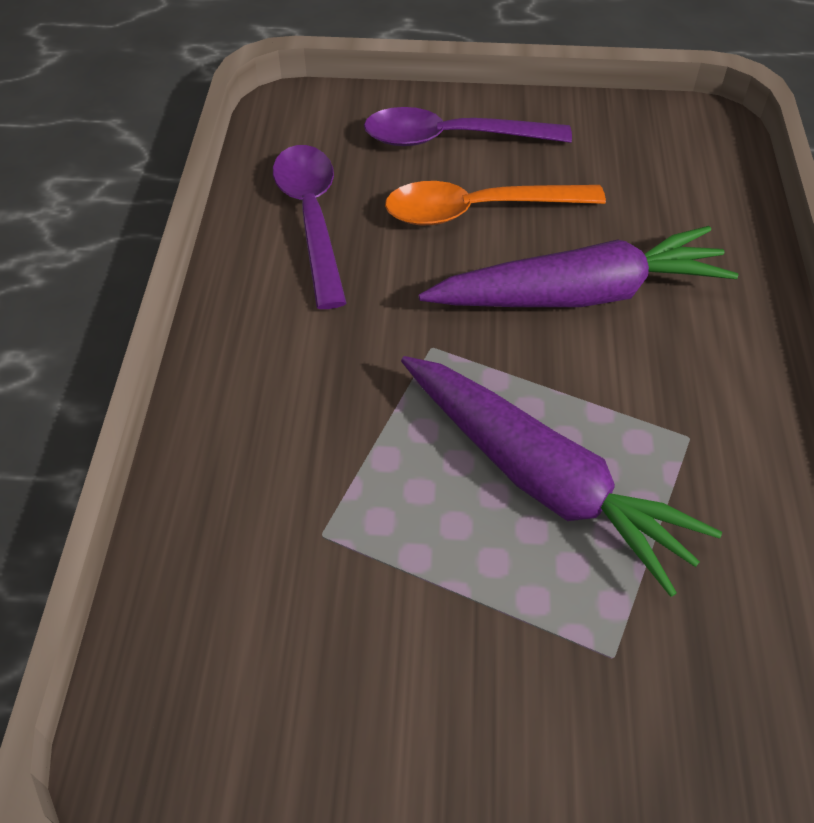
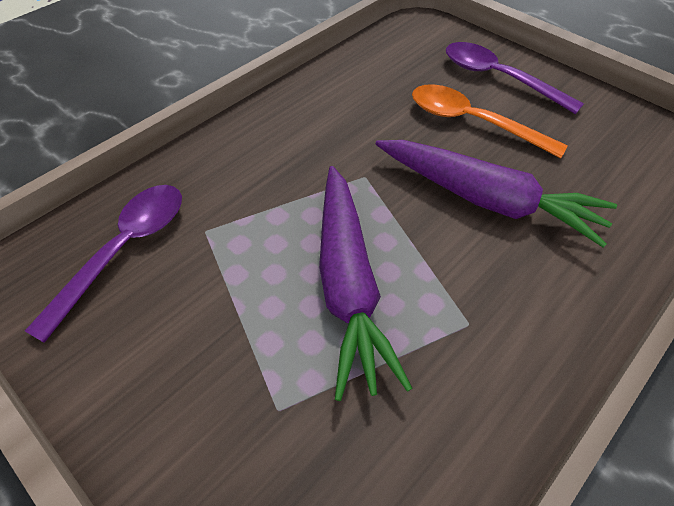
camera: 40 degrees right, 0 degrees up
purple spoon [273,145,347,309] -> purple spoon moved to [25,185,182,343]

